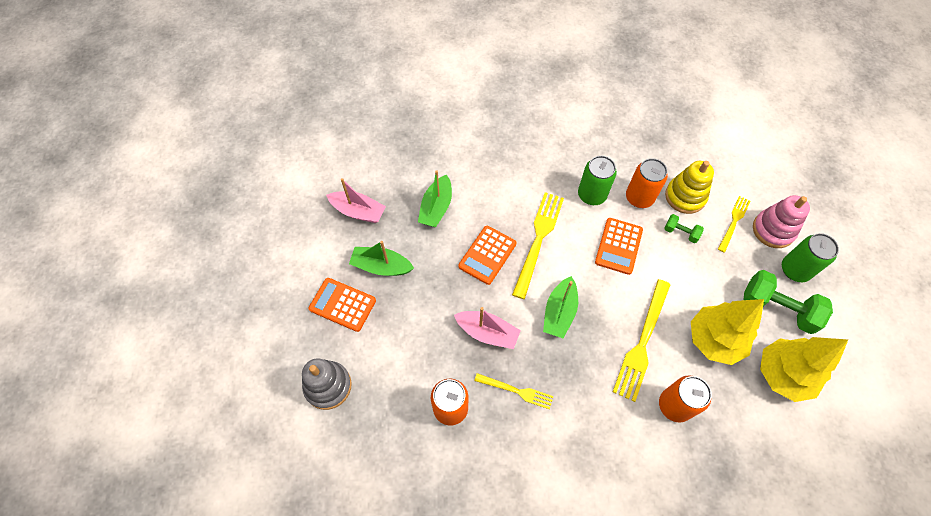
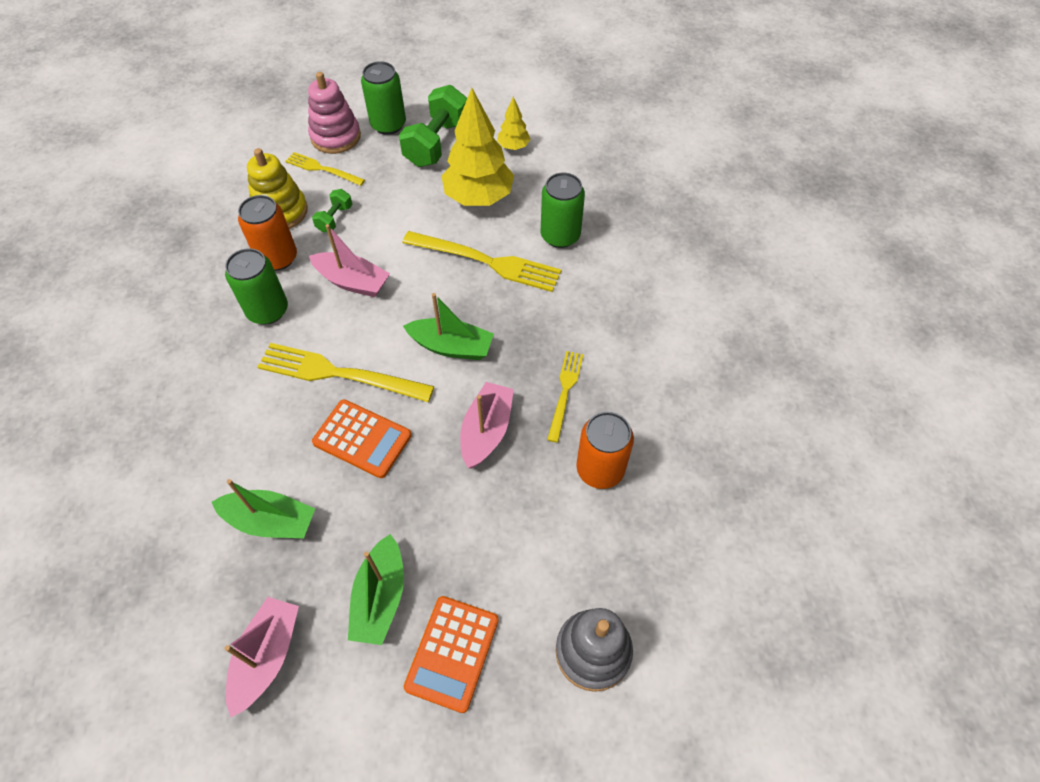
camera: 95 degrees left, 5 degrees down
orange calculator [595,218,643,275] -> pink boat [309,224,390,297]
orange can [659,375,712,423] -> green can [541,173,585,248]
yellow tree [760,337,848,402] -> yellow tree [497,97,531,150], size x0.49

